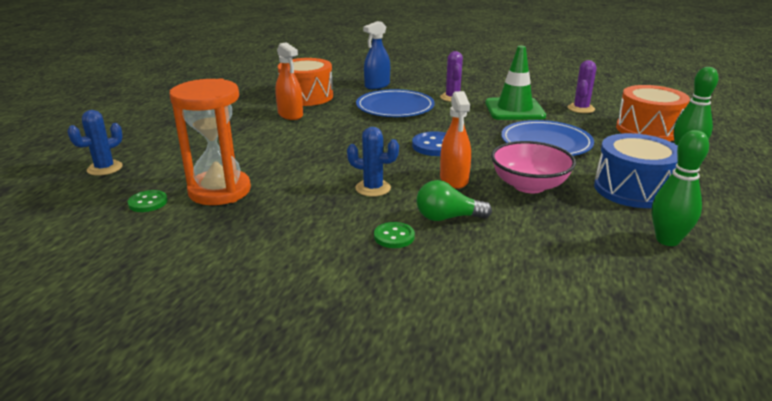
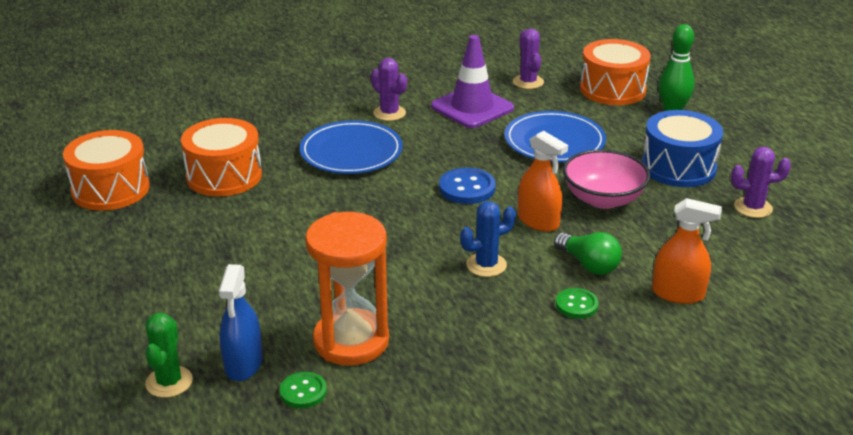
camera: 40 degrees left, 5 degrees up
blue cactus [67,110,123,176] -> green cactus [145,312,193,398]
orange spray bottle [275,42,303,120] -> orange spray bottle moved to [652,198,722,304]
blue spray bottle [363,21,390,89] -> blue spray bottle moved to [219,264,263,381]
green light bulb [416,180,492,221] -> green light bulb turned 90 degrees counterclockwise [554,232,622,275]
green traffic cone [485,46,546,120] -> purple traffic cone [431,35,514,128]
green bowling pin [652,130,709,246] -> purple cactus [731,147,791,218]
none -> orange drum [63,130,150,211]

